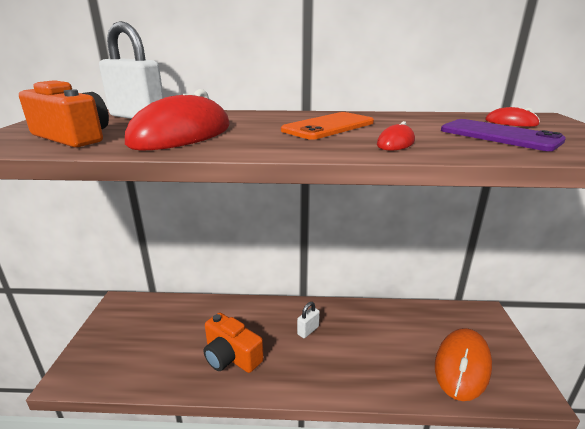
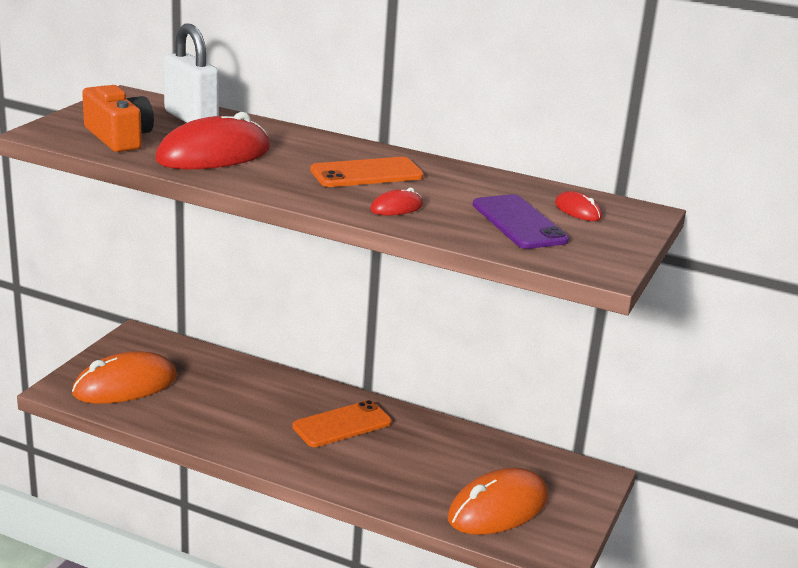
camera: 20 degrees right, 0 degrees up
orange camera [204,313,264,373] -> none
white padlock [297,302,320,338] -> orange phone [292,400,392,447]
none -> orange mouse [72,351,177,404]

